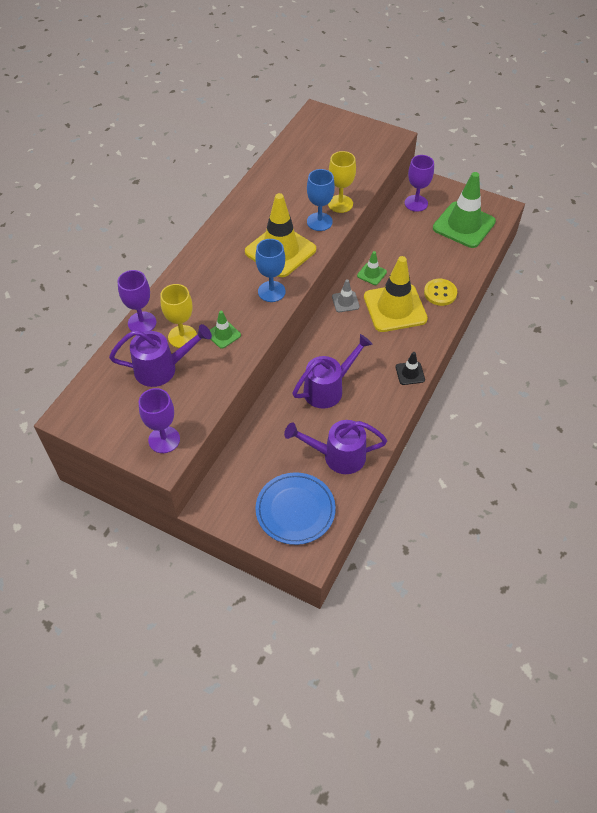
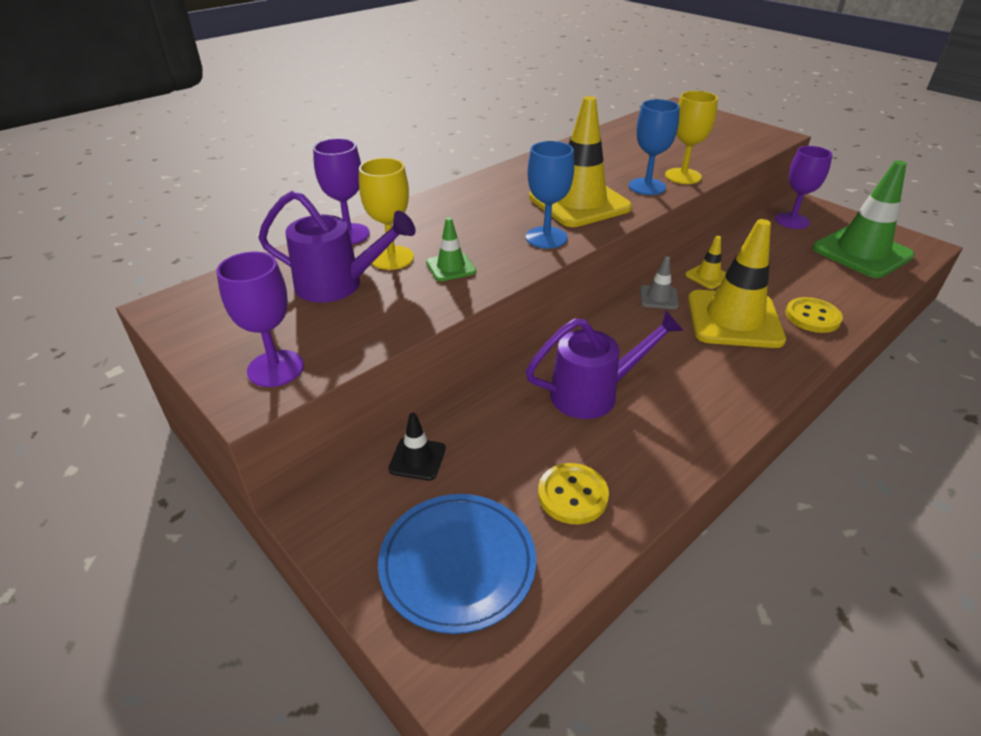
camera: 20 degrees right, 15 degrees down
purple watering can [284,420,387,474] -> yellow button [538,463,609,524]
green traffic cone [357,251,387,285] -> yellow traffic cone [685,236,726,289]
black traffic cone [396,352,425,385] -> black traffic cone moved to [388,413,446,481]

